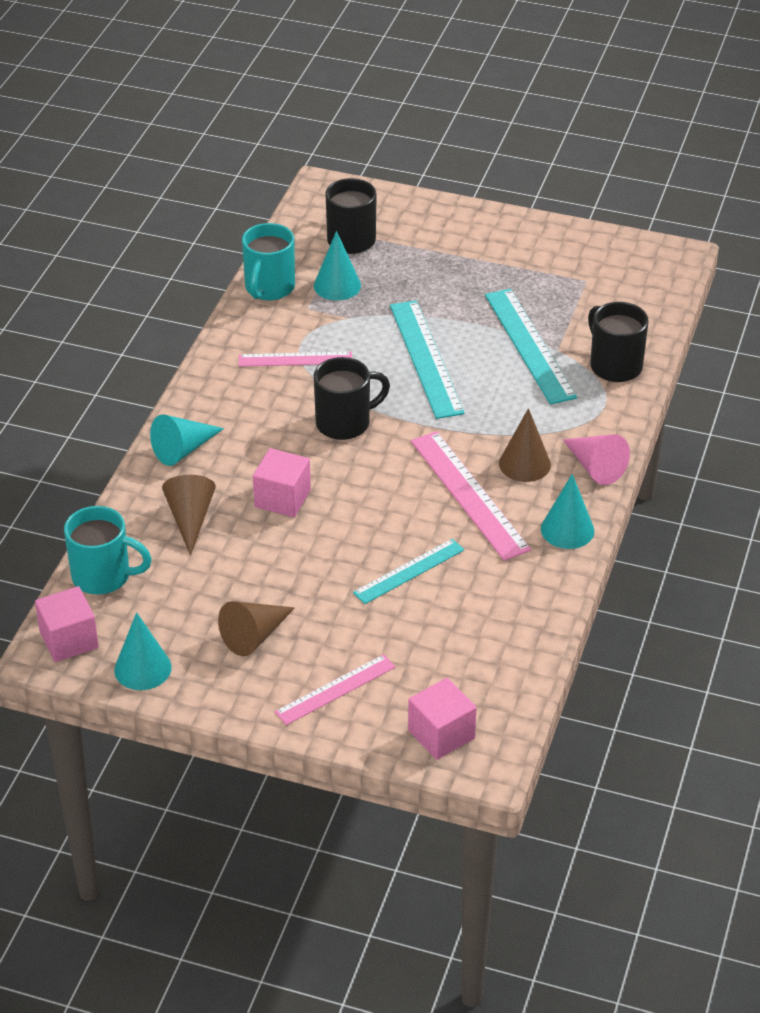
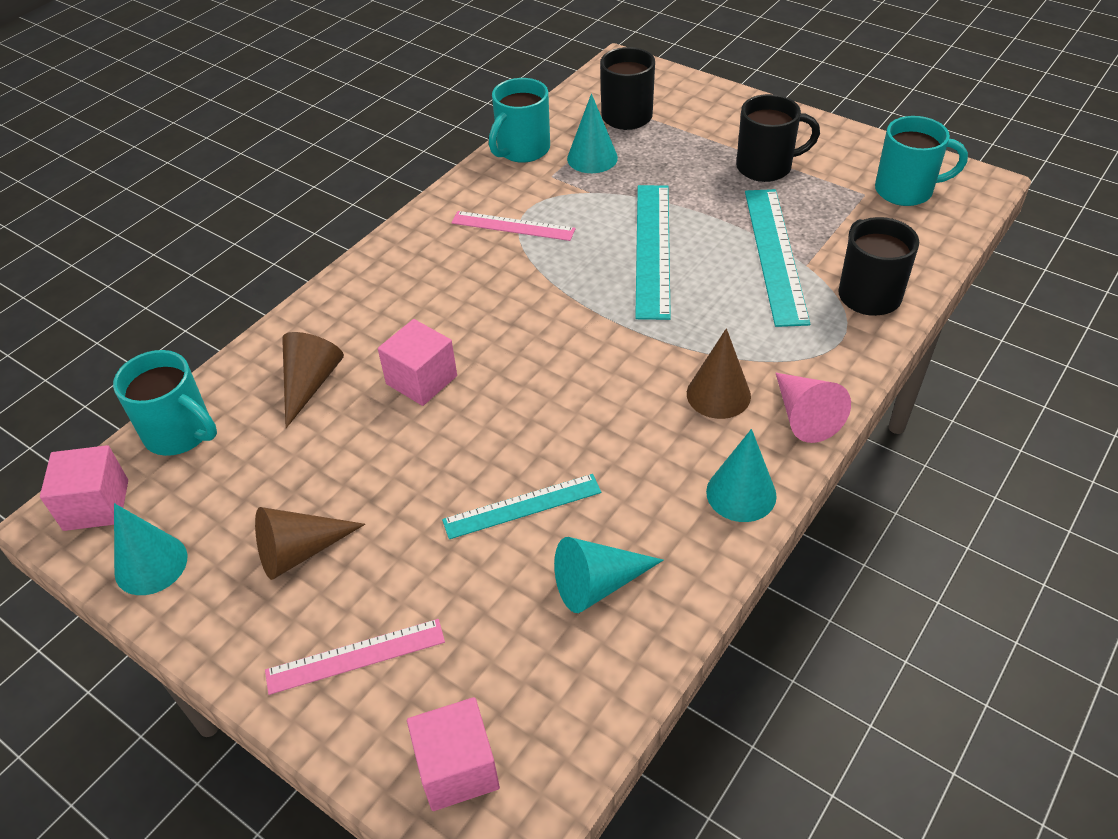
camera: 20 degrees right, 5 degrees up
turquoise cone [150,414,224,466] -> turquoise cone moved to [554,537,663,613]
black mug [314,357,390,440] -> black mug moved to [736,94,820,182]
pink ruler [411,431,531,561] -> none
none -> turquoise mug [875,116,968,206]

